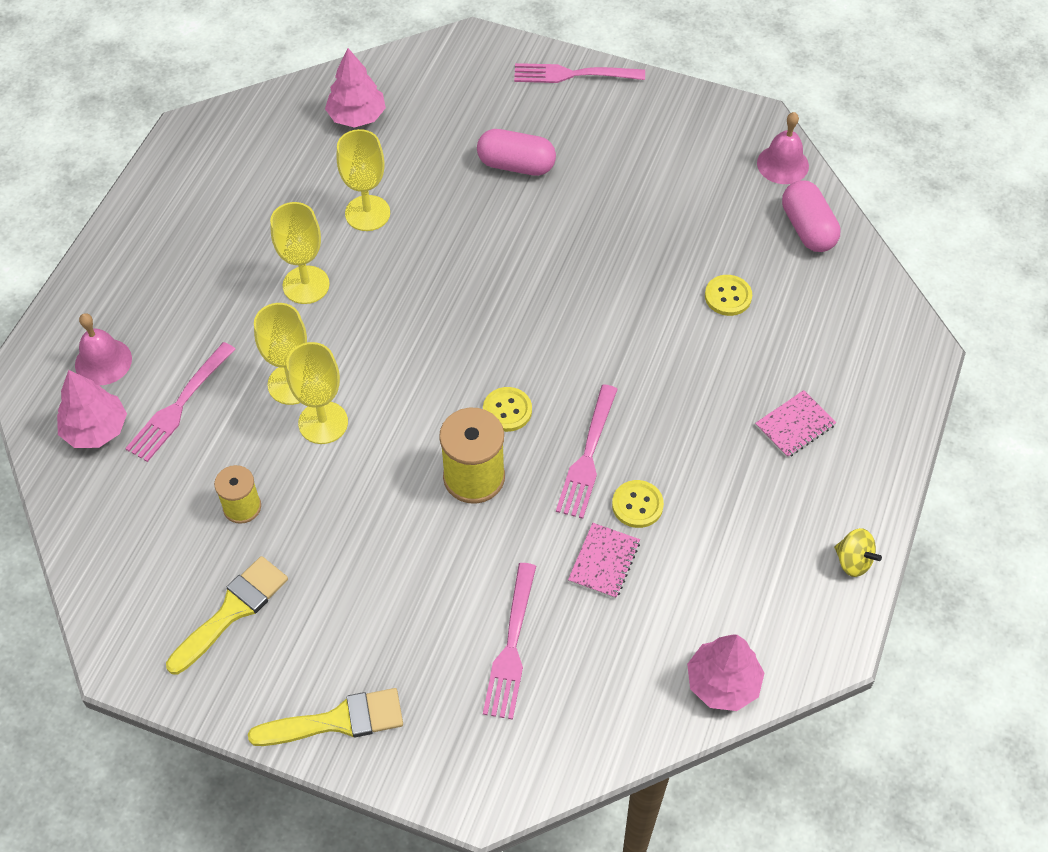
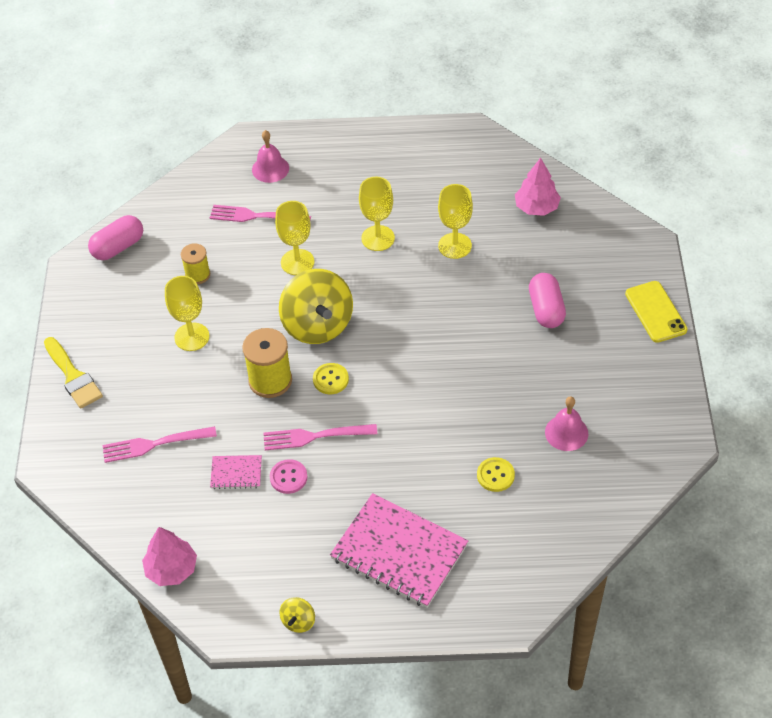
camera: 70 degrees right, 5 degrees down
pink tree [57,370,127,448] -> none
yellow brush [166,556,288,674] -> none
yellow goblet [286,342,348,444] -> yellow goblet moved to [165,276,209,351]
pink fork [514,63,645,83] -> yellow phone [625,281,688,343]
yellow button [612,480,664,528] -> pink button [270,459,307,494]
pink notebook [755,390,837,458] -> pink notebook [330,493,468,608], size x2.17
pink bell [757,112,809,184] -> pink bell moved to [545,396,588,451]
pink capsule [782,180,841,252] -> pink capsule moved to [88,215,143,260]
none -> yellow spinning top [279,269,353,344]

